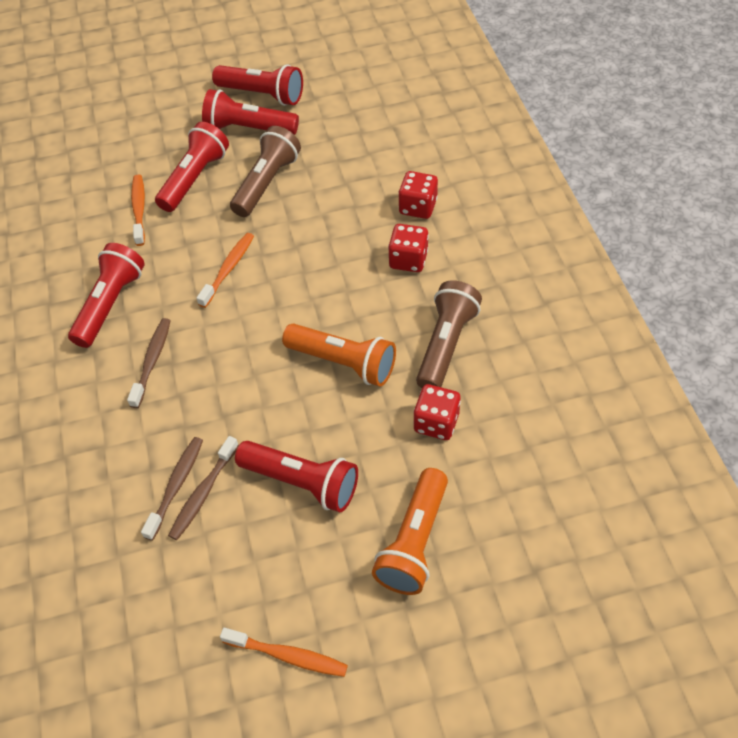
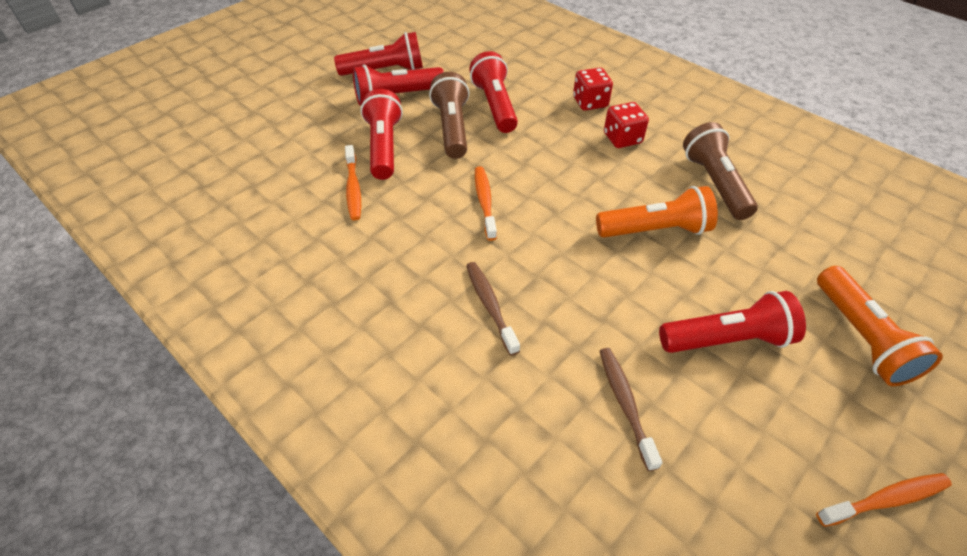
camera: 35 degrees left, 5 degrees down
red flashlight [68,243,145,348] -> red flashlight moved to [469,51,518,133]
orange toothbrush [131,175,145,246] -> orange toothbrush turned 150 degrees counterclockwise [345,145,361,220]
brown toothbrush [168,436,239,540] -> none
red dice [413,384,461,440] -> none

